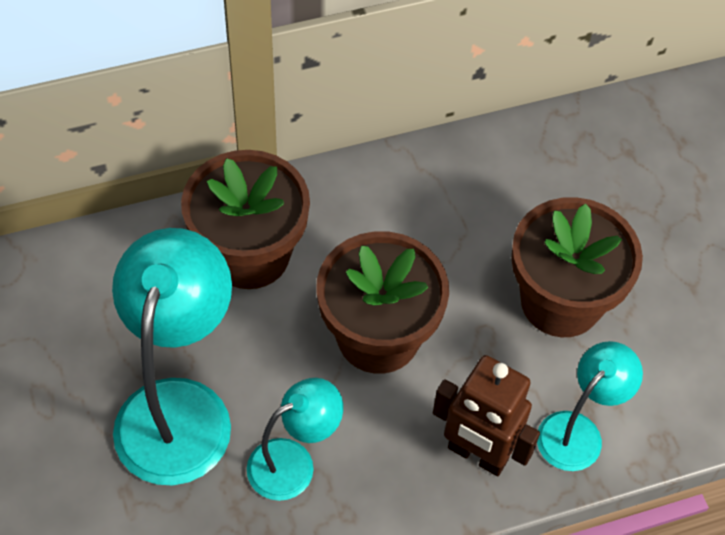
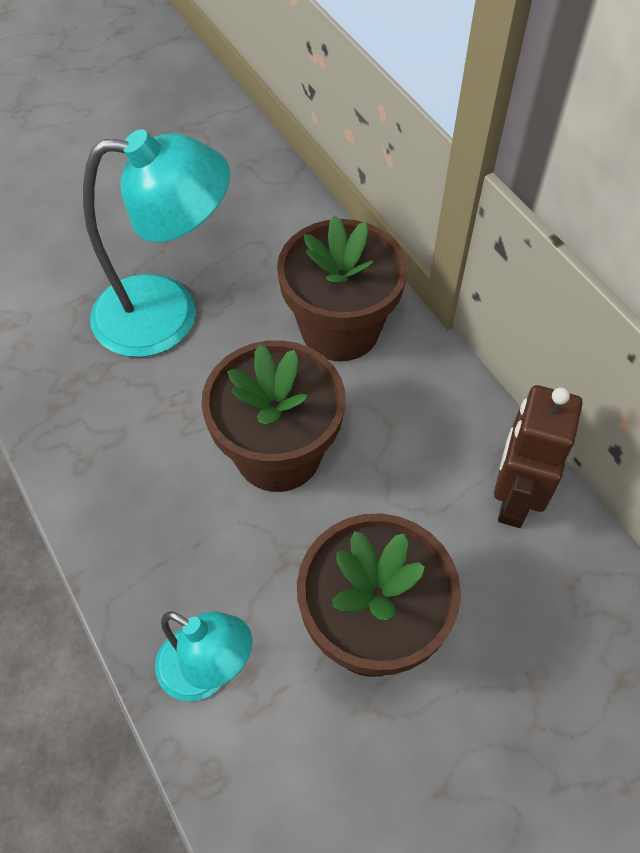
camera: 80 degrees right, 0 degrees up
turquoise lamp [247,378,343,501] -> none
brown robot [433,355,540,476] -> brown robot moved to [494,385,582,528]

